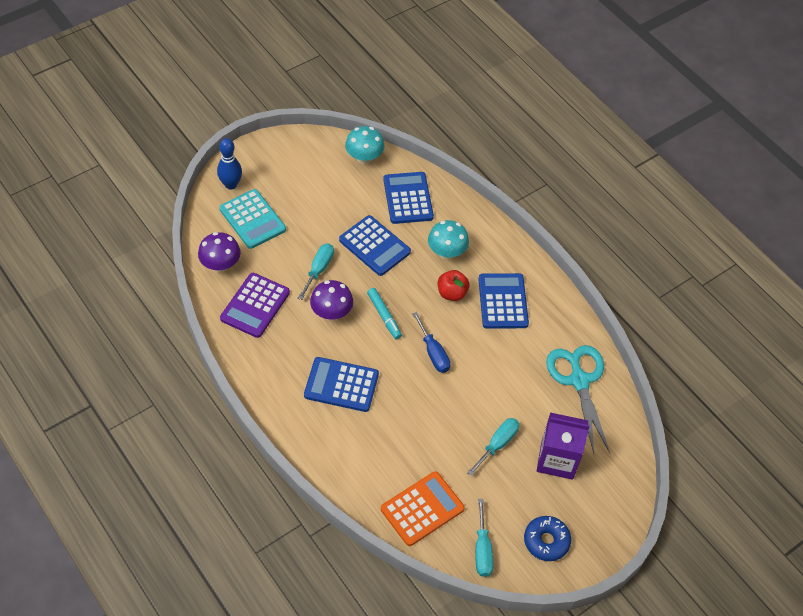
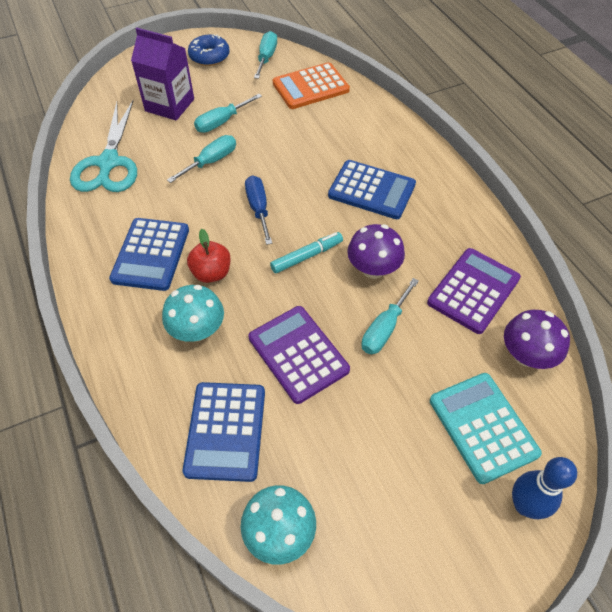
camera: 165 degrees left, 0 degrees up
blue calculator [339,215,411,276] -> purple calculator [248,306,350,404]
turquoise marker [367,288,402,339] -> turquoise marker turned 75 degrees clockwise [270,232,343,274]
none -> turquoise screwdriver [167,135,236,183]

